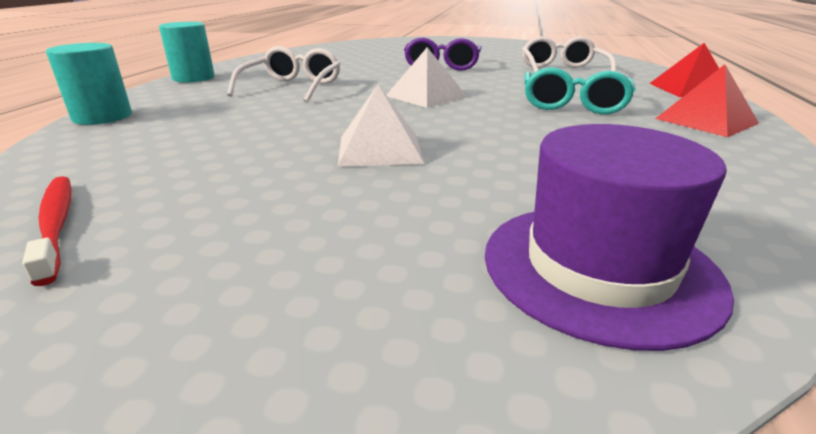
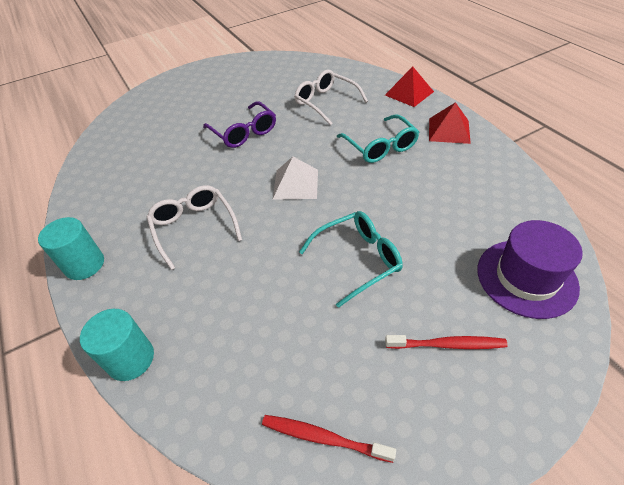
camera: 40 degrees left, 20 degrees up
white pyramid [338,84,425,167] -> turquoise glasses [299,211,403,308]
none -> red toothbrush [385,335,508,349]

